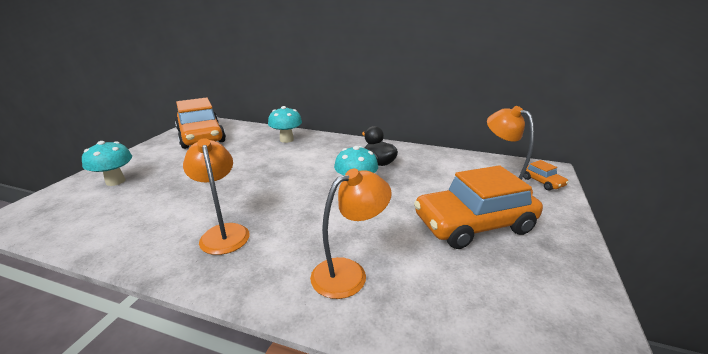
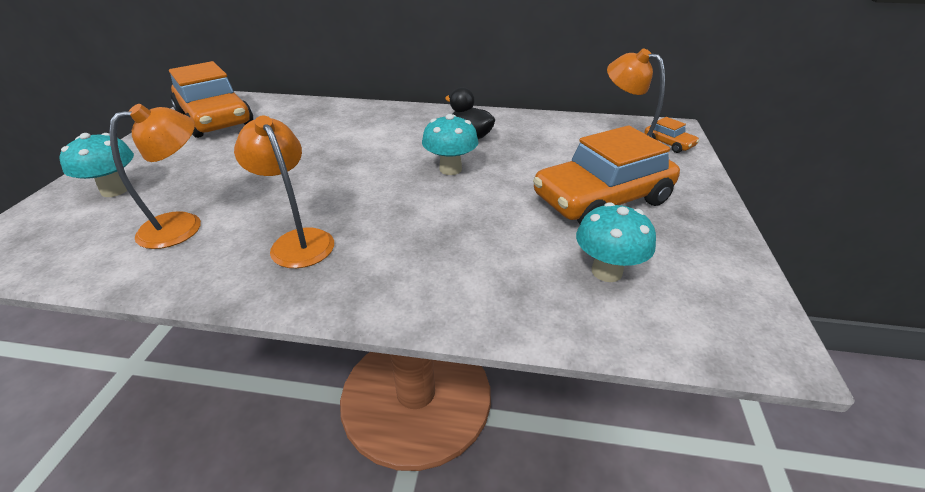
camera: 10 degrees left, 10 degrees up
turquoise mushroom [268,106,302,143] -> turquoise mushroom moved to [576,202,656,282]
orange lamp [310,169,392,299] -> orange lamp moved to [109,104,201,249]

